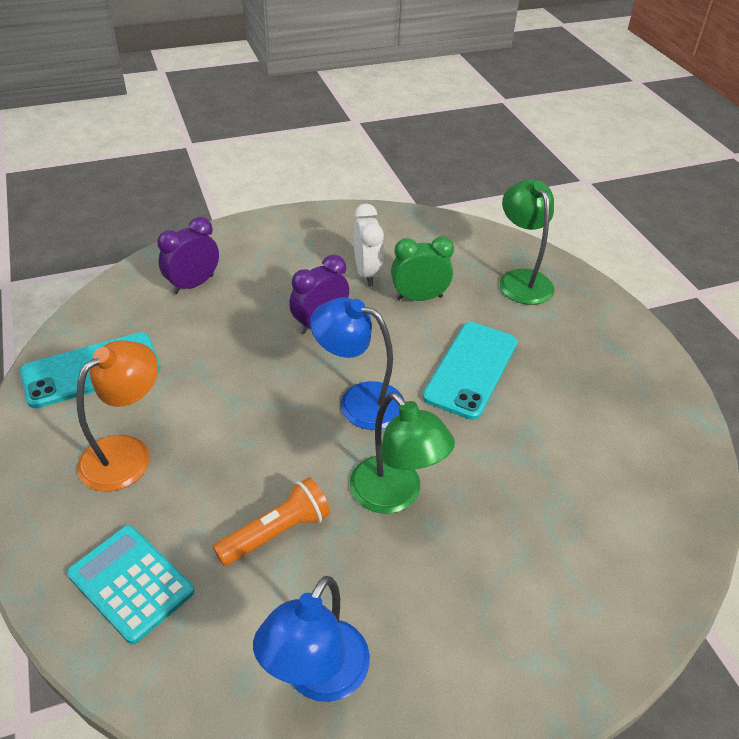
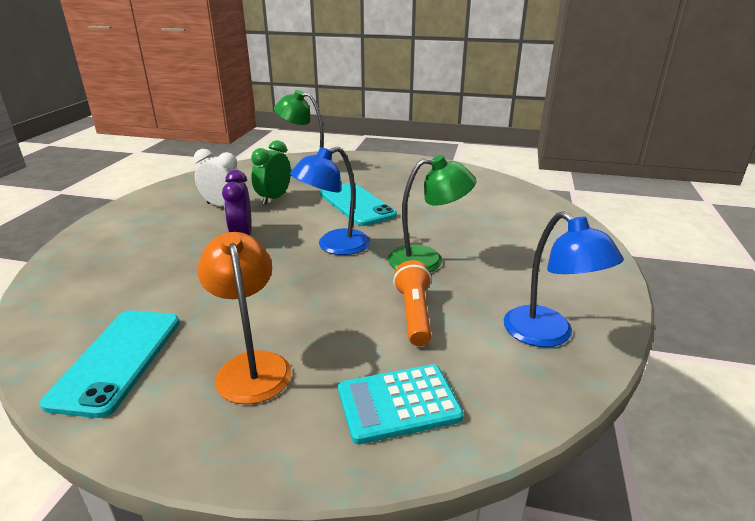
camera: 55 degrees left, 15 degrees down
purple clock [157,217,219,294] -> none

